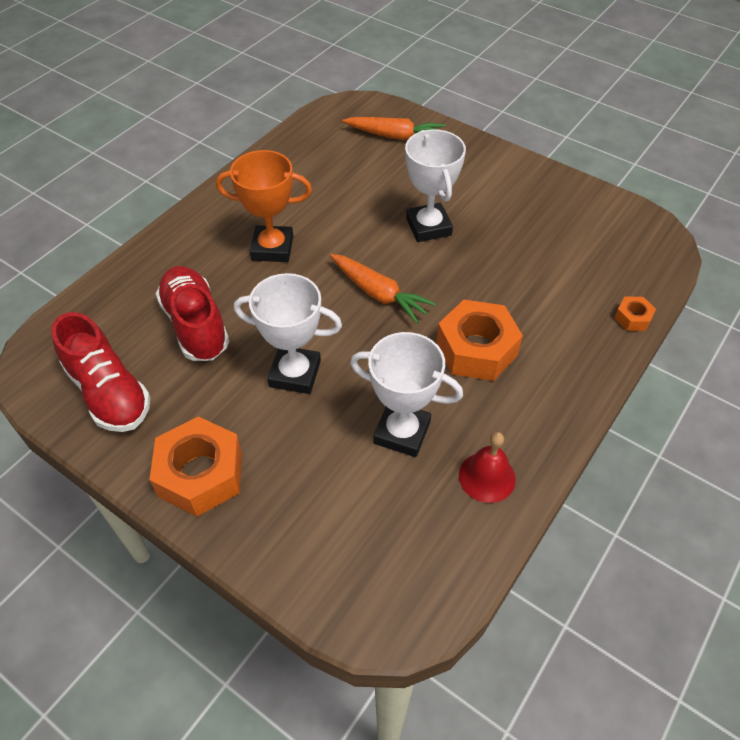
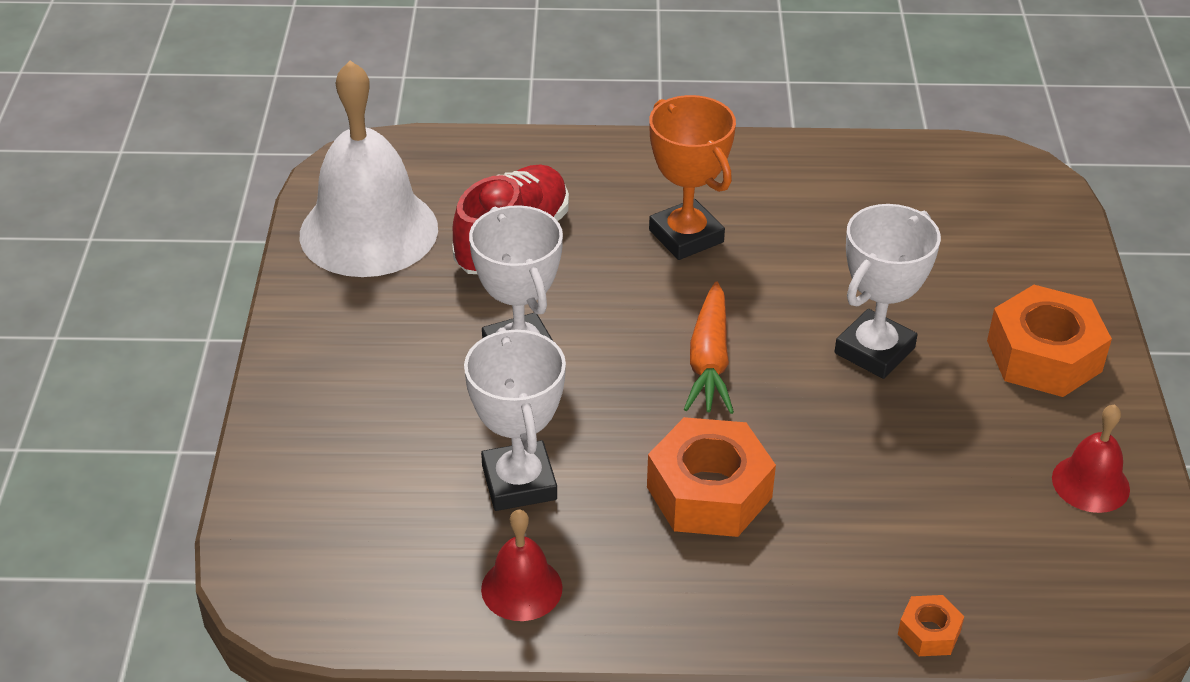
camera: 55 degrees right, 10 degrees down
red shoe [51,312,151,432] -> white bell [300,60,438,277]
orange nut [149,416,242,517] -> orange nut moved to [987,285,1112,397]
orange carrot [342,117,446,140] -> none
none -> red bell [1052,404,1130,513]

